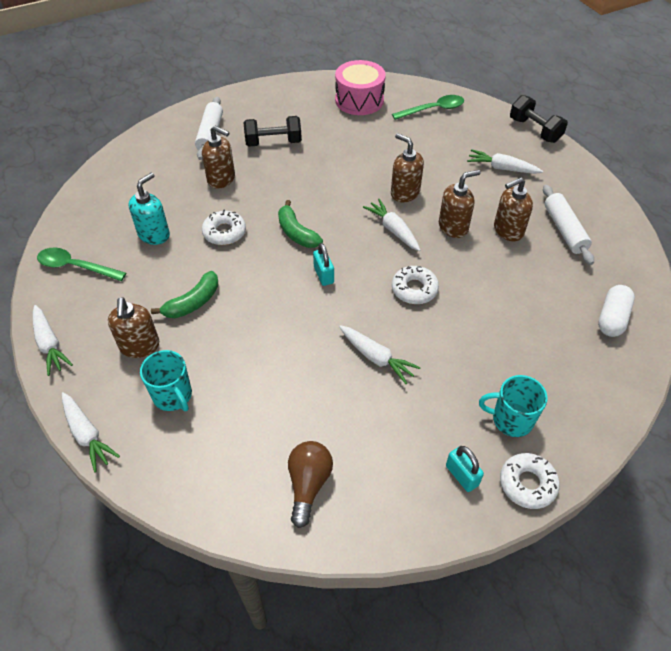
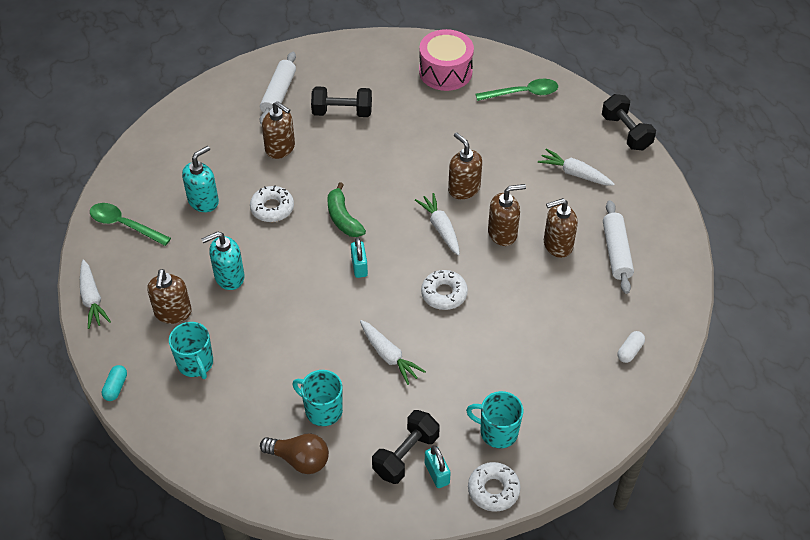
camera: 10 degrees right, 0 degrees up
white carrot [62,392,120,472] -> turquoise capsule [102,365,127,401]
green banana [151,271,218,318] -> turquoise soap dispenser [201,231,245,290]
brown light bulb [288,441,333,528] -> brown light bulb turned 90 degrees clockwise [260,433,329,474]
white capsule [598,285,635,337] -> white capsule [618,331,645,363], size x0.63
none -> turquoise mug [292,370,343,426]
none -> black dumbbell [372,410,440,484]

